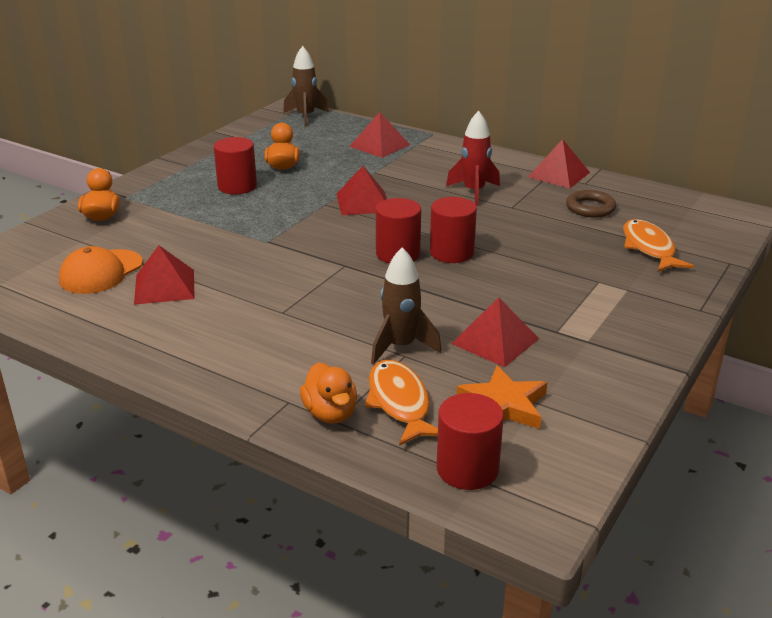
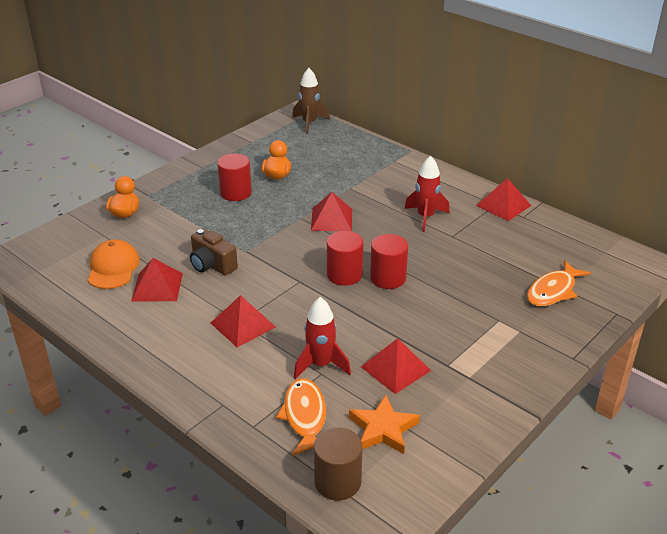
camera: 10 degrees right, 5 degrees up
orange cap [59,246,143,294] -> orange cap turned 135 degrees clockwise [88,240,140,289]
orange duck [300,362,357,424] -> none
red pyramid [349,112,410,158] -> red pyramid moved to [211,295,276,347]
brown rocket [371,247,442,365] -> red rocket [294,297,351,379]
red cylinder [437,393,504,490] -> brown cylinder [314,428,362,500]
brown ring [566,190,616,218] -> none
orange fish [623,219,694,272] -> orange fish turned 135 degrees counterclockwise [527,260,591,306]
none -> brown camera [190,229,238,276]

